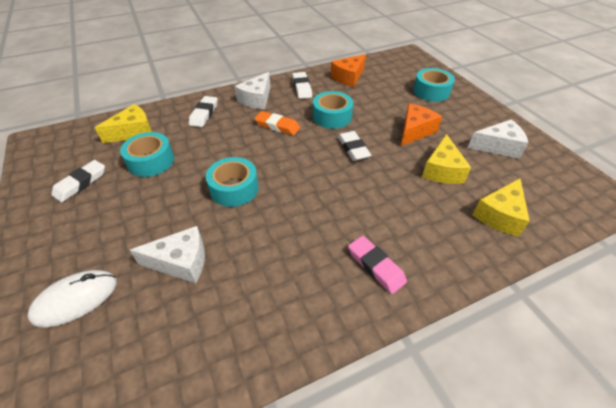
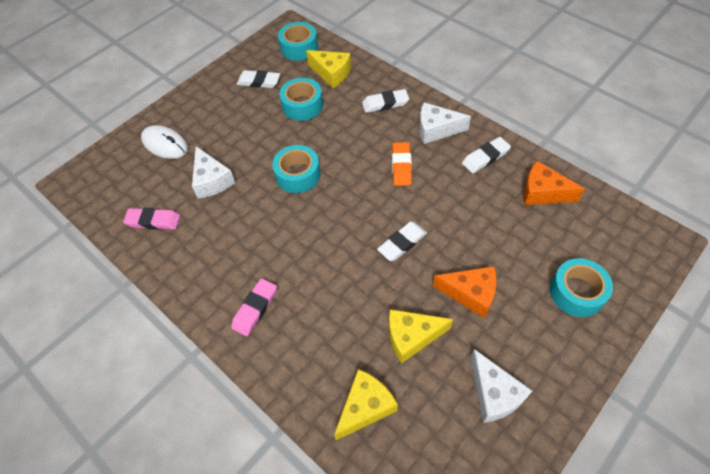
camera: 70 degrees right, 10 degrees up
turquoise tape [313,91,353,129] -> turquoise tape moved to [278,22,318,61]
yellow cheese [472,178,530,236] -> yellow cheese turned 120 degrees clockwise [334,369,398,440]
none -> pink eraser [123,208,180,230]

